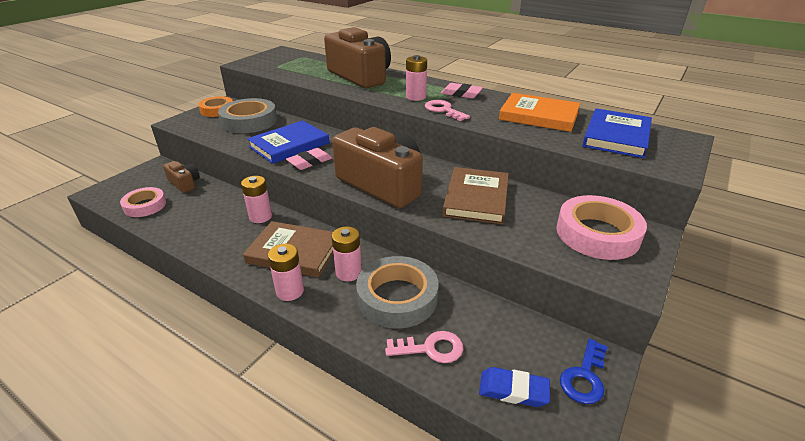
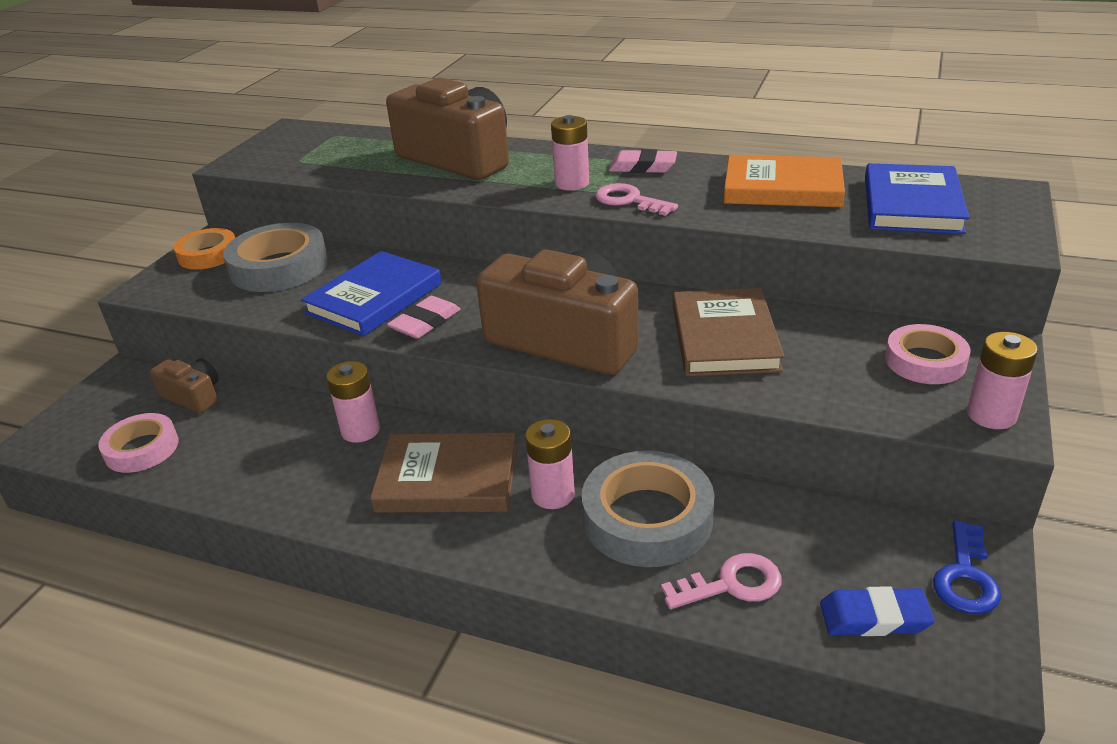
camera: 10 degrees left, 0 degrees up
pink battery [268,244,304,301] -> pink battery moved to [967,332,1038,429]
pink tape [556,195,647,260] -> pink tape [885,324,971,384], size x0.63

